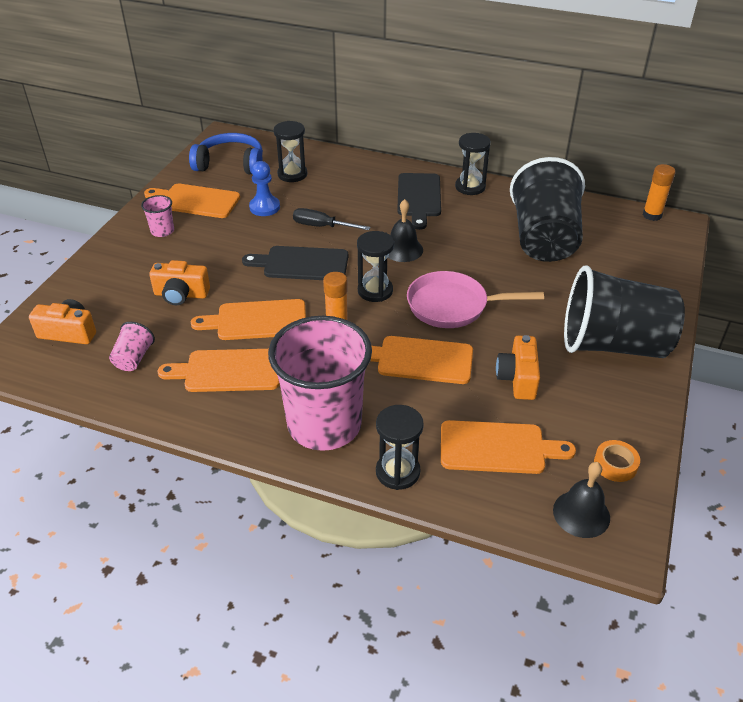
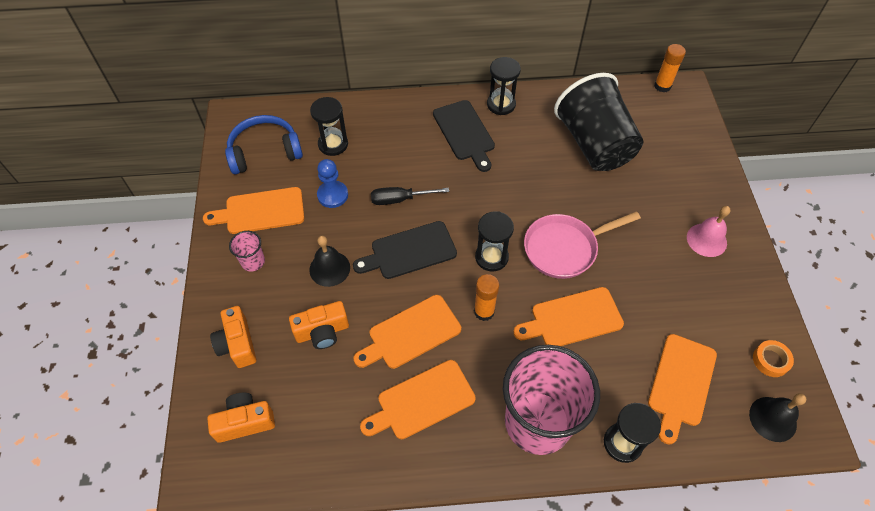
camera: 25 degrees left, 15 degrees up
pink cup [109,322,155,371] -> none
black bell [388,199,423,262] -> black bell moved to [309,236,350,287]
orange cutting board [441,420,576,474] -> orange cutting board turned 135 degrees clockwise [648,334,717,444]
orange camera [496,335,540,400] -> orange camera moved to [210,306,256,368]
black cup [564,265,685,358] -> pink bell [687,206,731,257]

